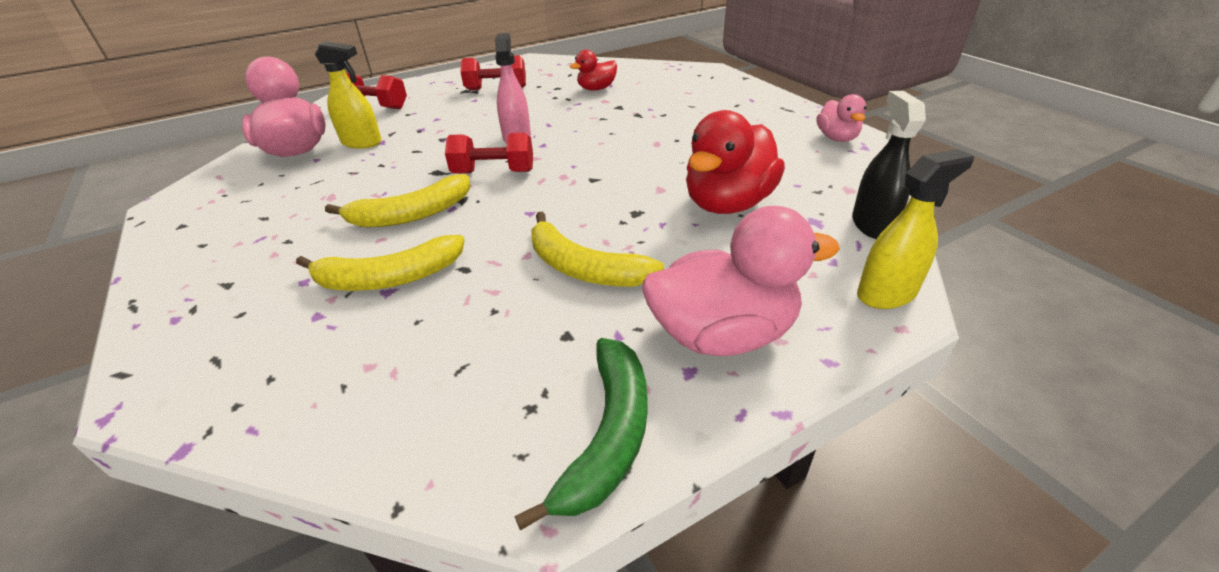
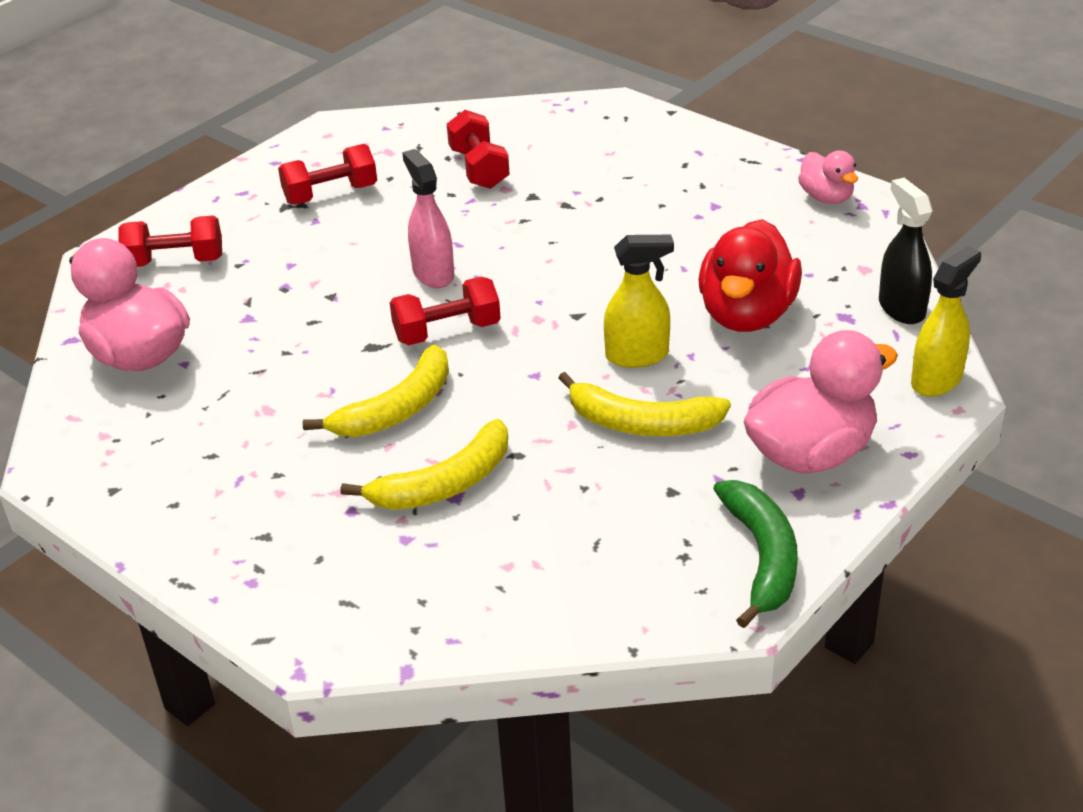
camera: 20 degrees left, 0 degrees up
yellow spray bottle [315,41,382,149] -> yellow spray bottle moved to [604,235,674,368]
red duck [570,50,617,90] -> red dumbbell [447,110,510,189]

